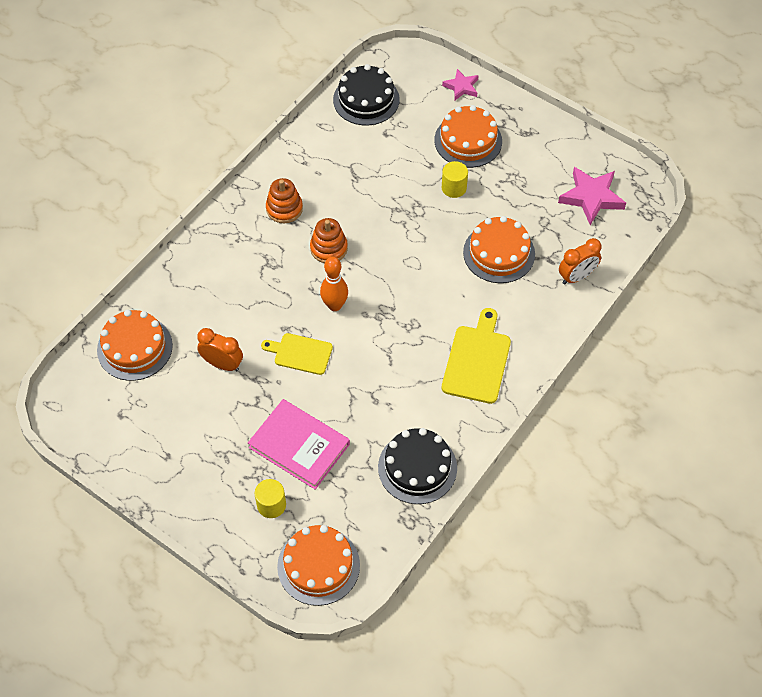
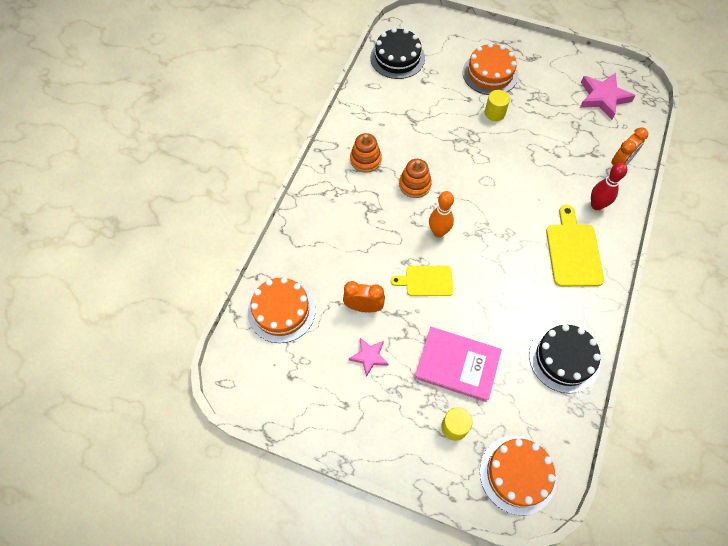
camera: 15 degrees left, 5 degrees up
pink star [442,69,479,100] -> pink star moved to [349,338,388,377]
orange cake [463,216,535,283] -> none
none -> red bowling pin [591,162,627,210]

